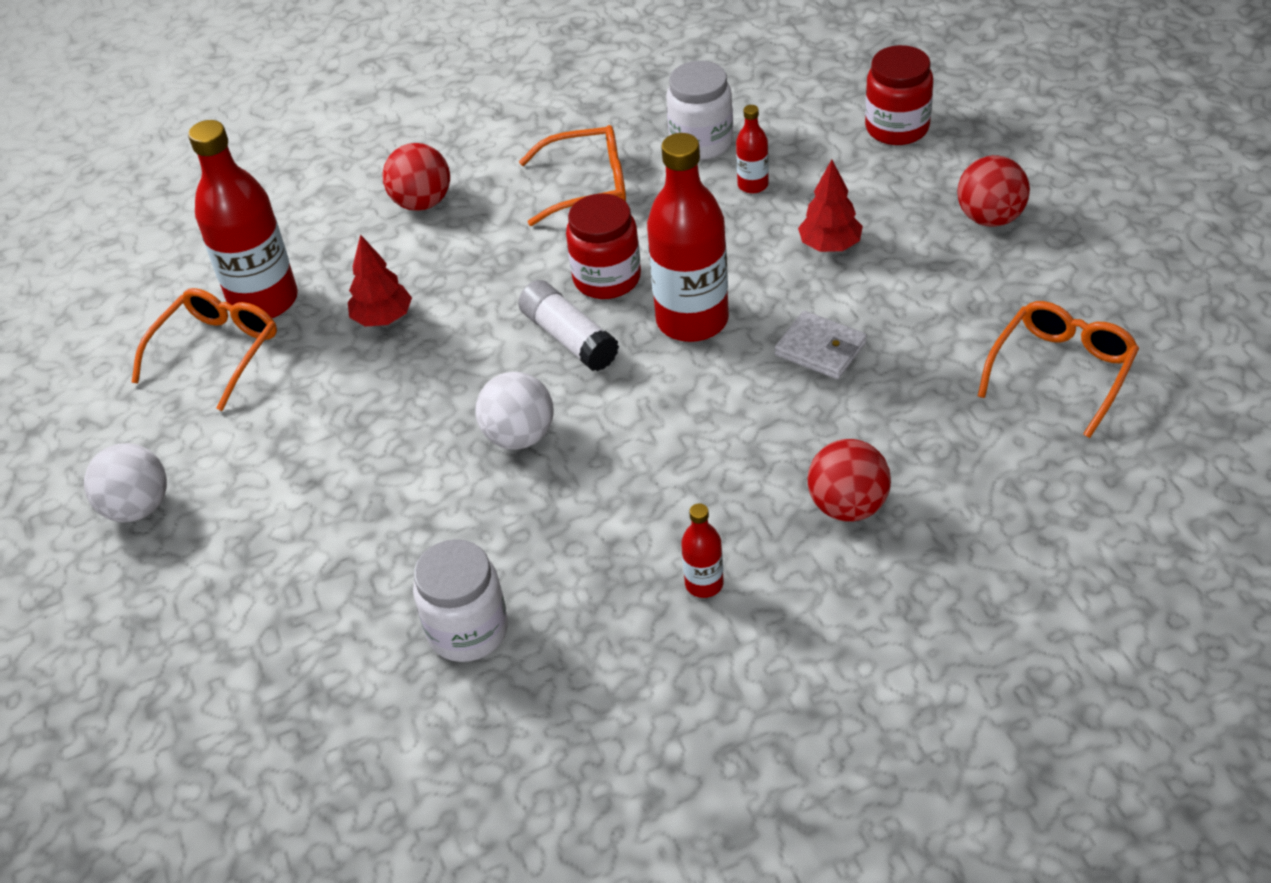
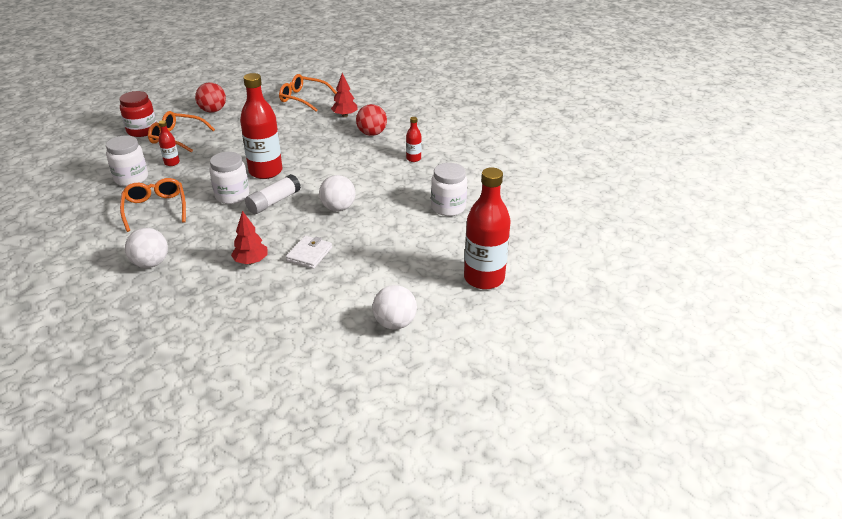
camera: 105 degrees left, 10 degrees down
orange glasses [132,288,277,411] -> orange glasses moved to [148,111,215,153]
red bottle [188,120,298,318] -> red bottle moved to [464,167,511,289]
red ball [383,143,450,211] -> white ball [125,228,168,268]
red jar [566,194,641,299] -> white jar [209,152,249,204]
white wallet [775,311,867,379] -> white wallet moved to [286,236,332,269]
red tree [798,160,863,252] -> red tree moved to [331,73,358,117]

